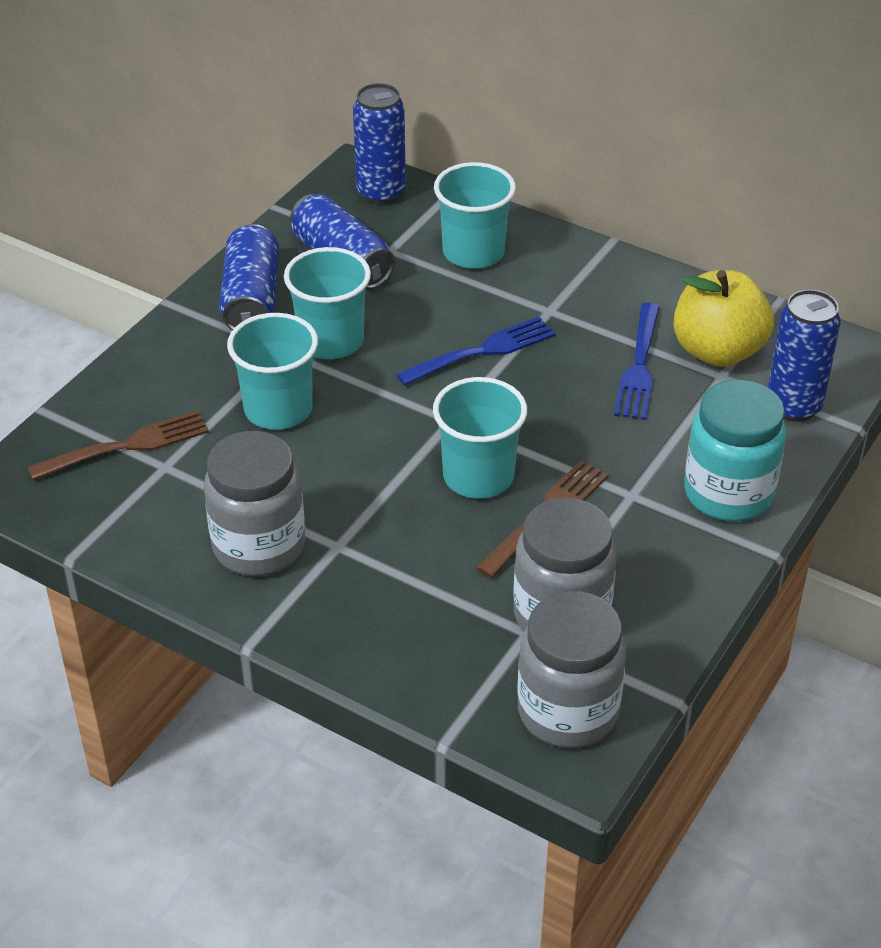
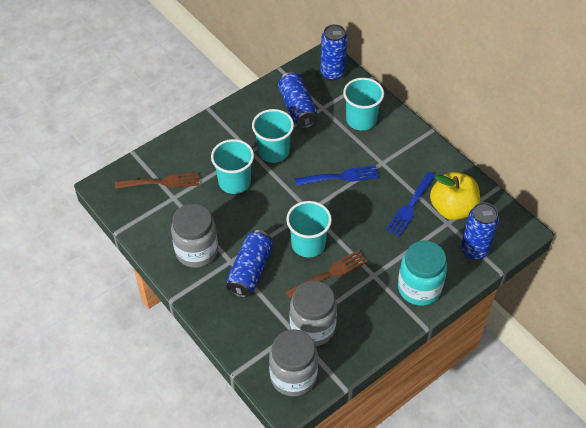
camera: 20 degrees right, 10 degrees up
blue can [219,224,279,330] -> blue can moved to [226,230,273,298]

